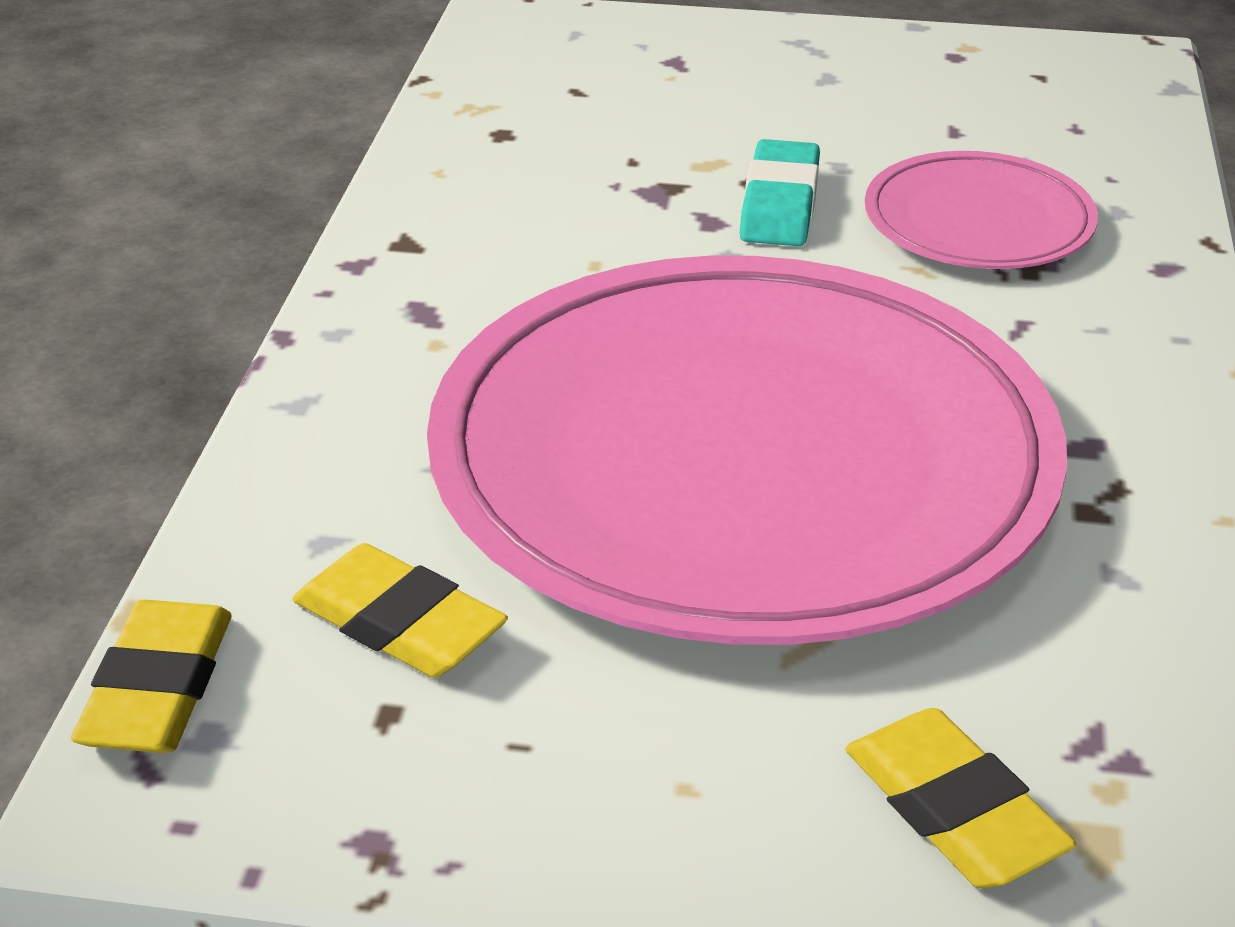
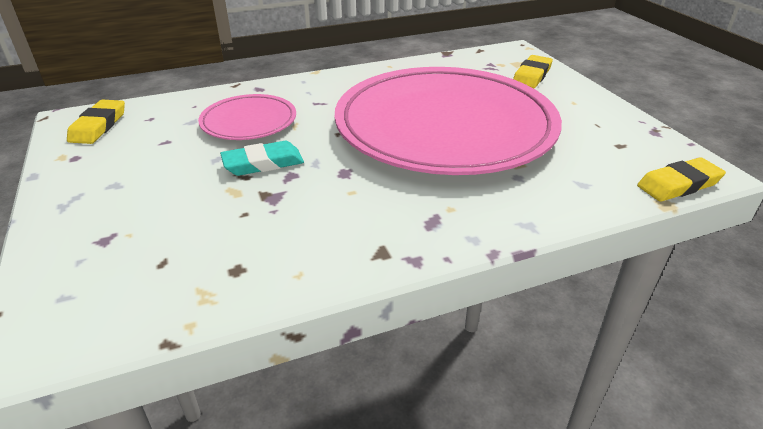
camera: 120 degrees left, 0 degrees up
yellow eraser [293,543,508,677] -> yellow eraser moved to [67,100,125,144]

